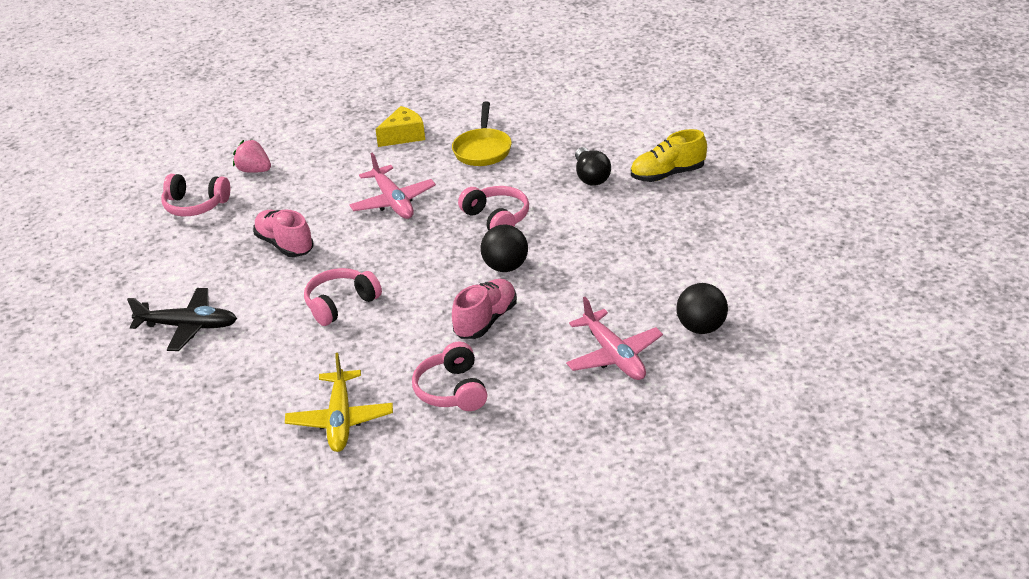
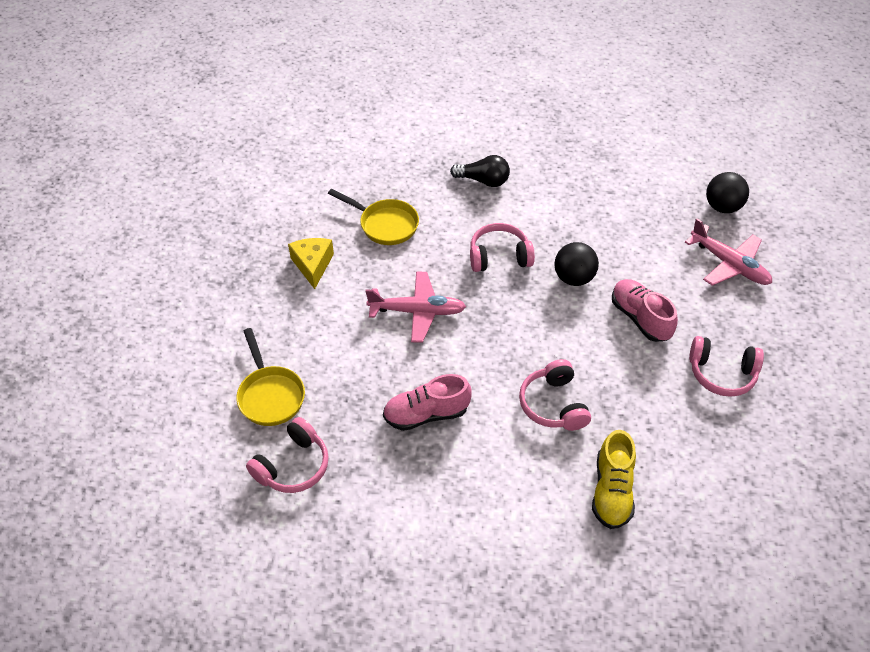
camera: 65 degrees left, 15 degrees up
black plane [127,288,237,351] -> none
pink strawberry [233,139,271,173] -> yellow pan [236,328,305,426]
yellow plane [285,353,393,452] -> none
pink plane [566,297,663,380] -> pink plane turned 45 degrees clockwise [685,218,772,286]
yellow shoe [631,129,707,182] -> yellow shoe moved to [592,430,636,529]

